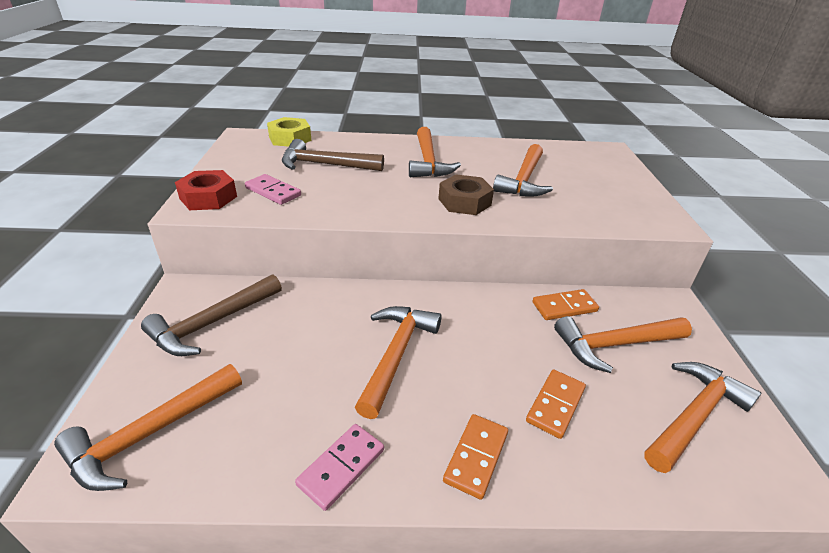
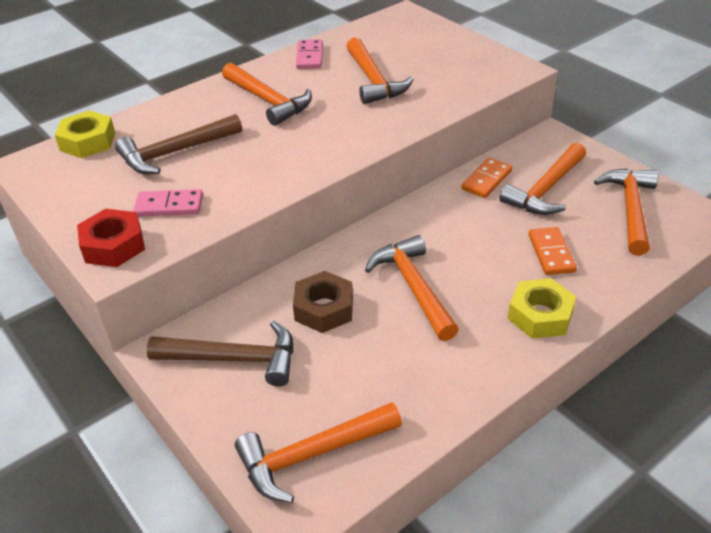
camera: 35 degrees left, 5 degrees up
orange hammer [54,364,242,491] -> orange hammer turned 60 degrees clockwise [235,402,402,503]
brown hammer [141,274,282,356] -> brown hammer turned 90 degrees counterclockwise [147,321,293,387]
pink domino [295,424,384,511] -> pink domino moved to [296,39,323,69]
brown nut [438,174,494,215] -> brown nut moved to [293,271,353,333]
orange domino [443,414,508,500] -> yellow nut [508,278,576,339]

